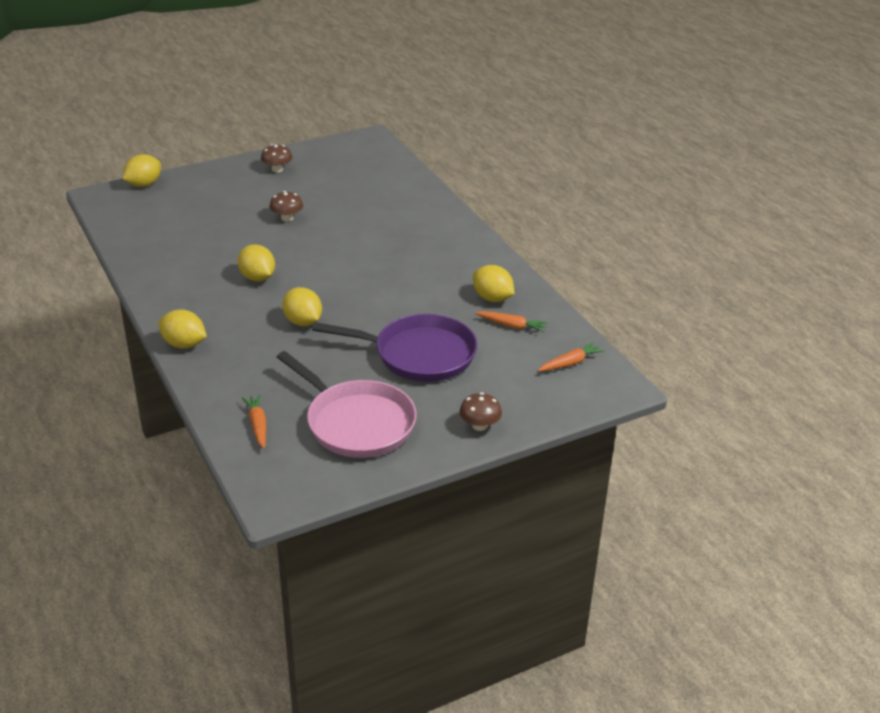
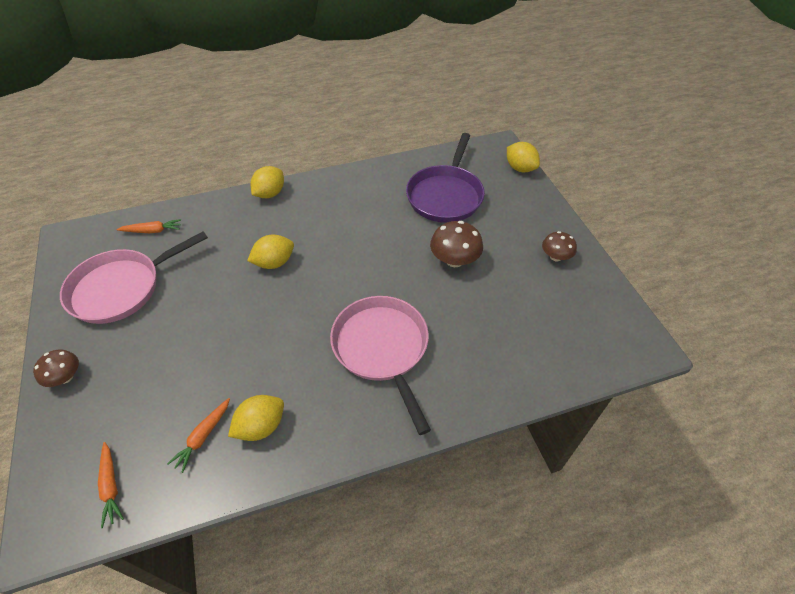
camera: 100 degrees right, 15 degrees up
yellow lemon [237,244,275,281] -> none
brown mushroom [270,191,303,221] -> brown mushroom [430,221,483,267], size x1.54
purple pan [312,314,478,382] -> purple pan moved to [406,133,485,223]
none -> pink pan [330,296,431,435]

